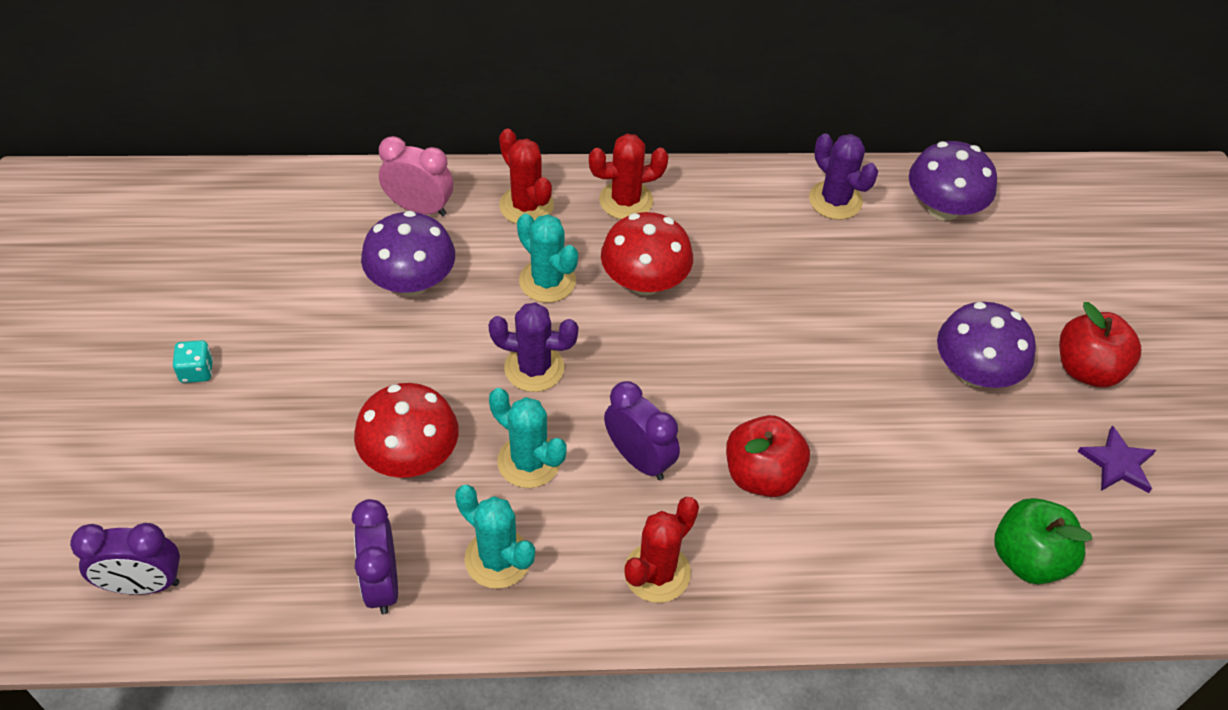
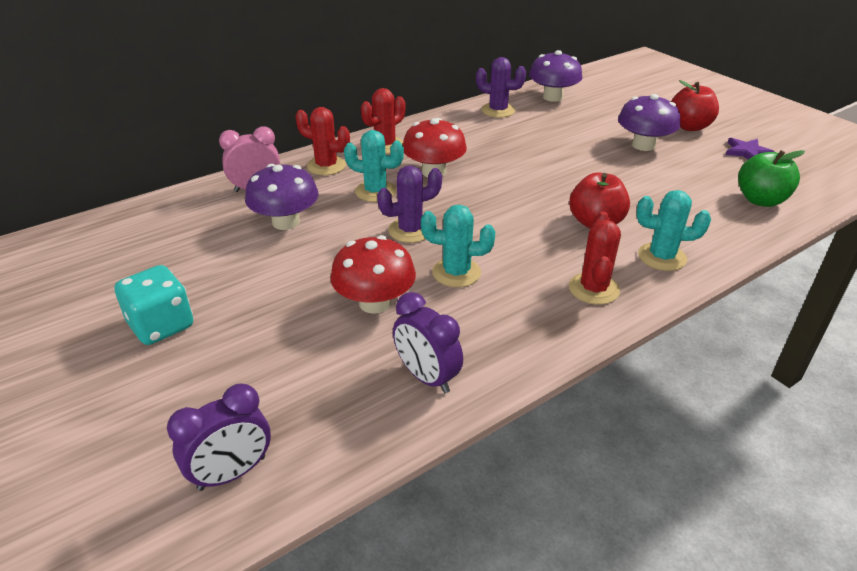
camera: 30 degrees left, 15 degrees down
turquoise dice [173,340,213,383] -> turquoise dice [114,265,193,345], size x1.89
turquoise cactus [455,485,535,589] -> turquoise cactus moved to [636,190,711,271]
purple clock [604,381,680,480] -> none

